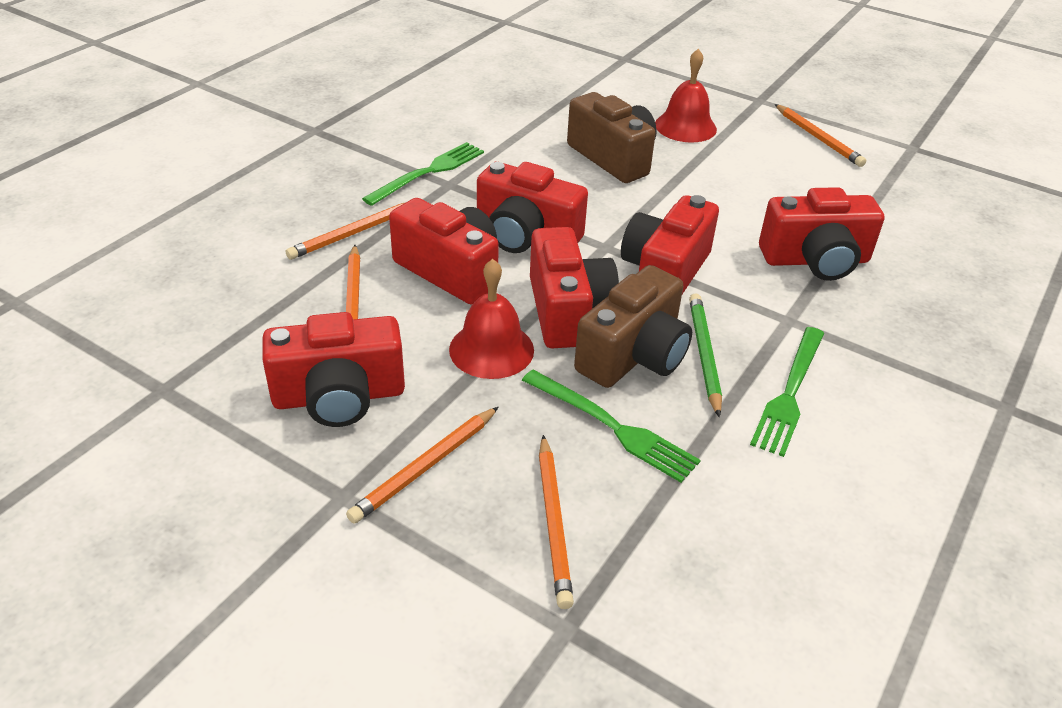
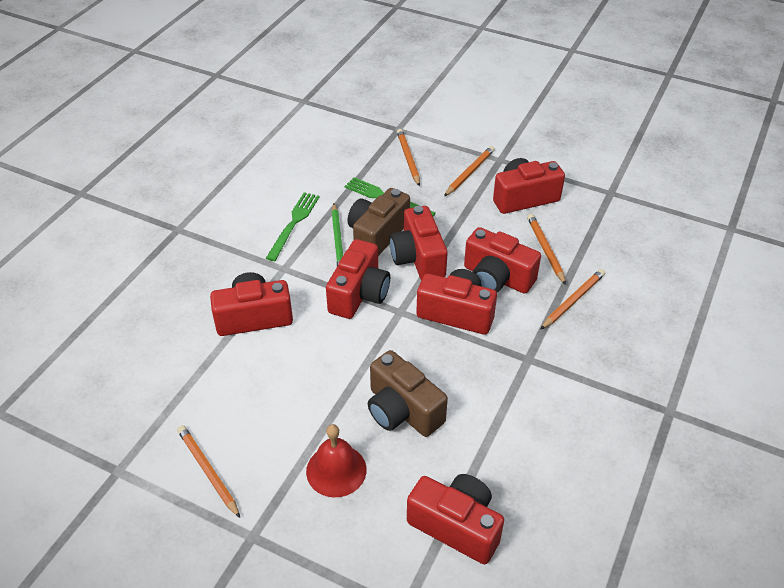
camera: 175 degrees right, 5 degrees up
green fork [362,142,484,206] -> none
red bell [449,259,534,379] -> none
none -> red camera [407,474,504,565]

